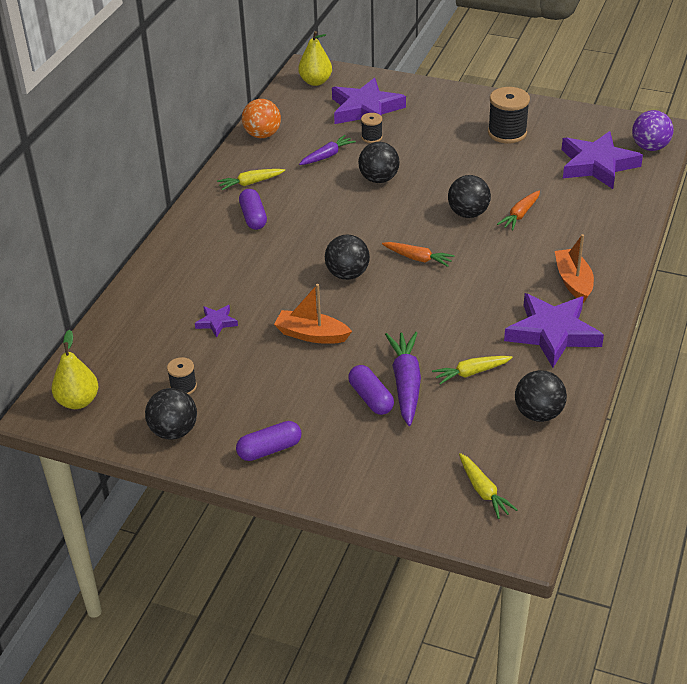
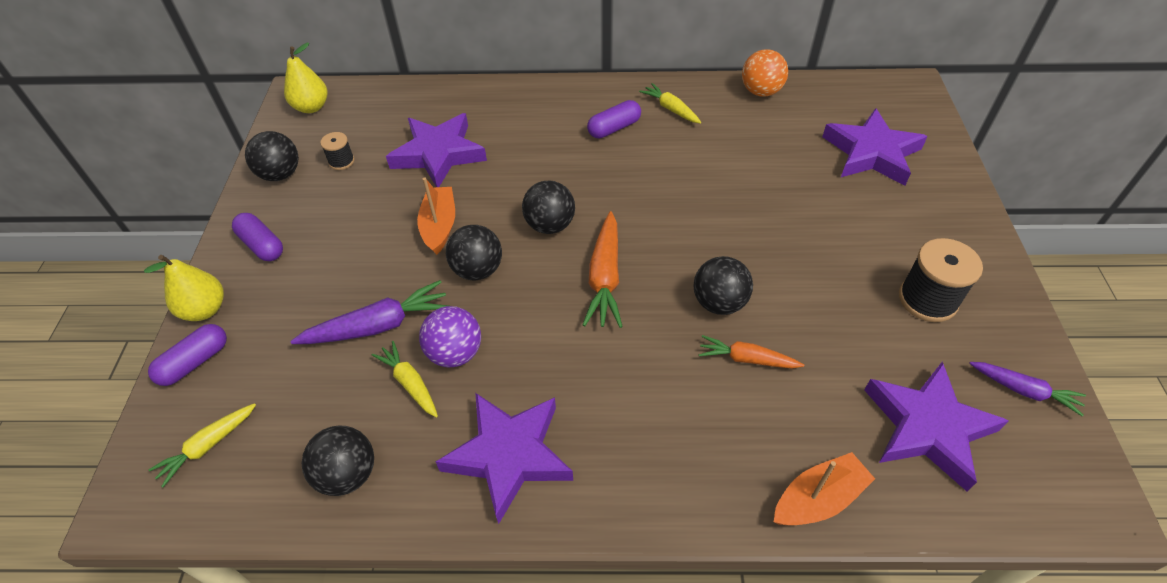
camera: 70 degrees right, 10 degrees up
purple star [195,305,238,338] -> purple star [386,113,487,187], size x2.21
yellow pear [298,31,332,86] -> yellow pear moved to [144,255,224,321]
purple carrot [299,135,356,165] -> purple carrot moved to [969,362,1086,417]
purple capsule [348,365,394,415] -> purple capsule moved to [148,324,227,386]
black ball [358,142,400,183] -> black ball moved to [446,225,502,281]
black spool [361,113,383,143] -> none
orange carrot [382,242,455,267] -> orange carrot [583,211,623,328], size x1.58
orange boat [555,234,594,303] -> orange boat moved to [774,452,875,525]
purple ball [632,110,674,151] -> purple ball moved to [419,306,481,368]

